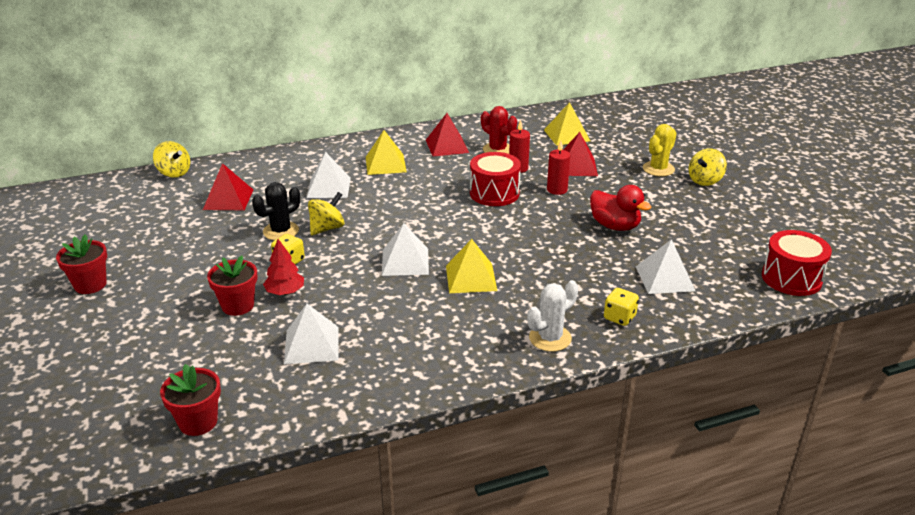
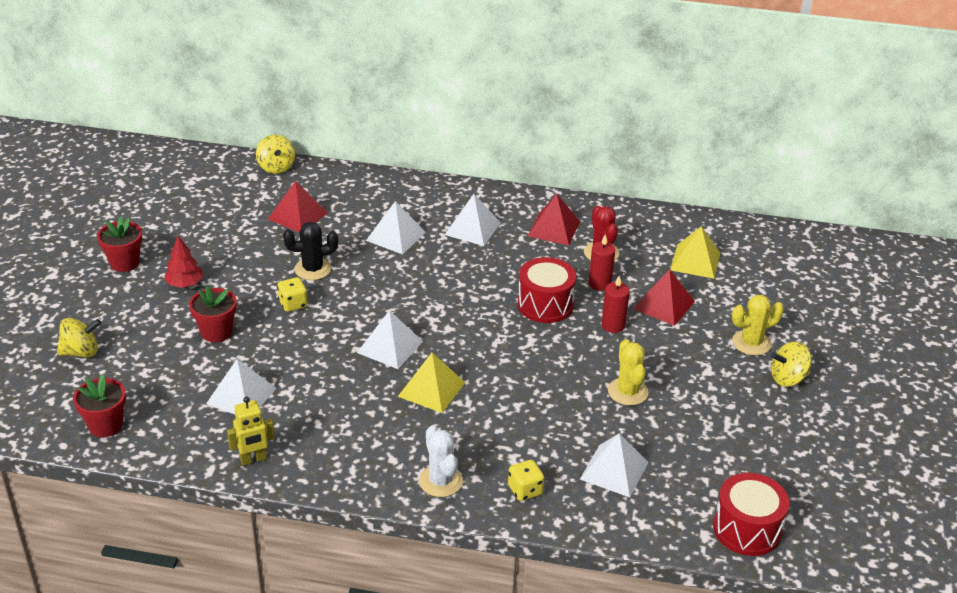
camera: 30 degrees right, 5 degrees up
red tree [263,239,304,295] -> red tree moved to [164,236,203,288]
yellow spinning top [308,192,344,235] -> yellow spinning top moved to [57,318,101,358]
yellow pyramid [366,130,407,175] -> white pyramid [445,194,501,246]
white cactus [527,280,578,352] -> white cactus turned 75 degrees clockwise [419,426,463,497]
red duck [590,185,651,231] -> yellow cactus [608,339,649,406]
none -> yellow robot [227,397,275,466]

